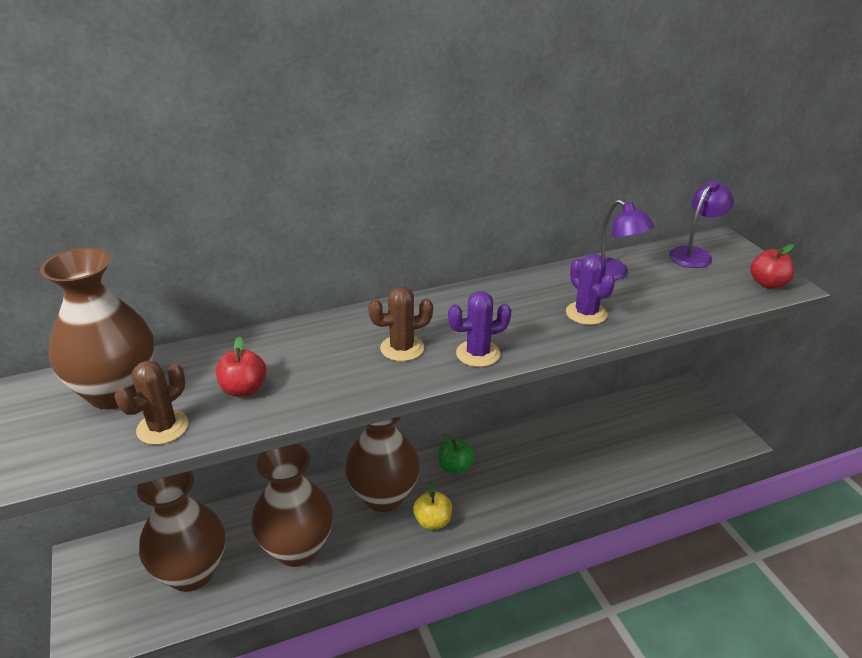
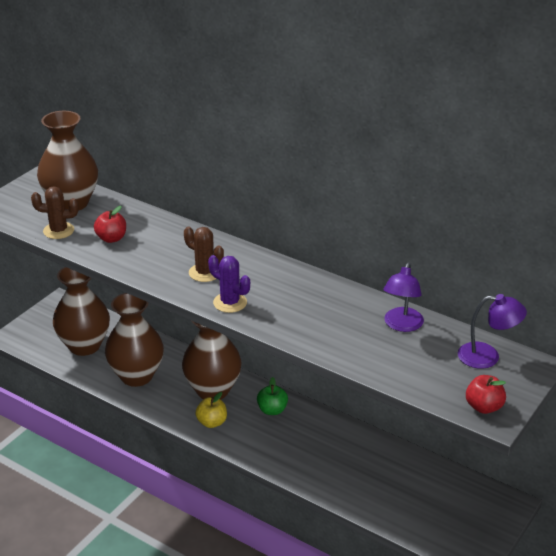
camera: 55 degrees right, 0 degrees up
purple cactus [566,254,615,325] -> none

